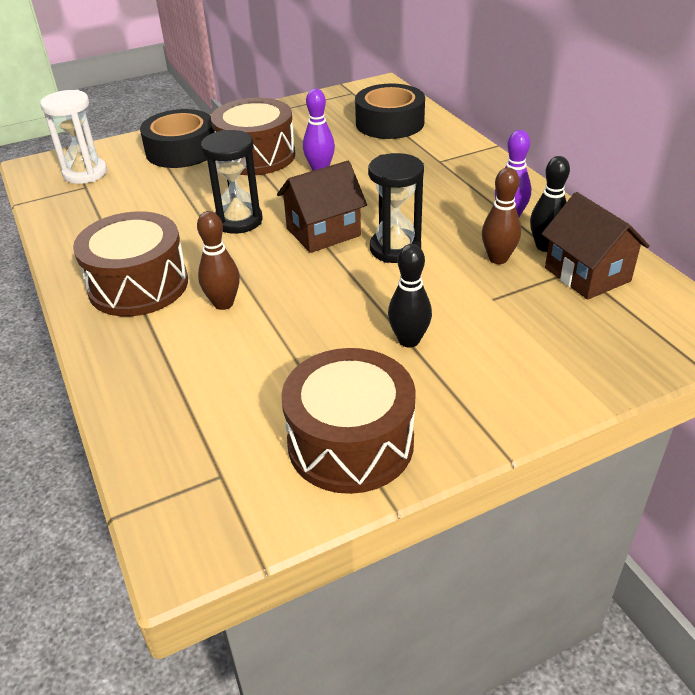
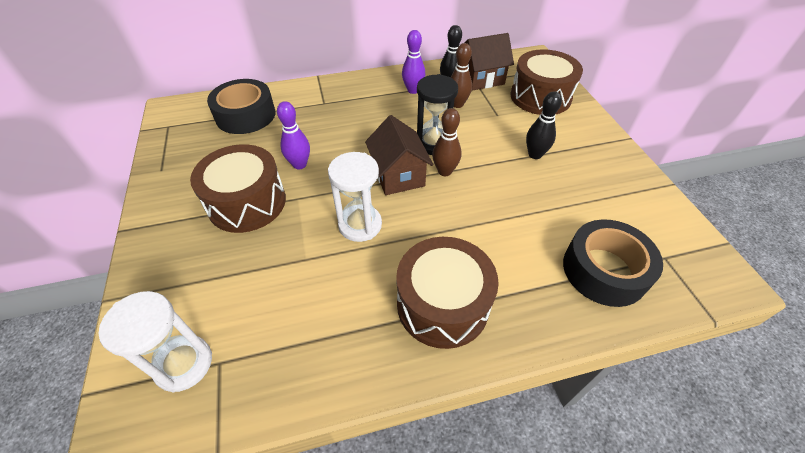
camera: 80 degrees left, 10 degrees up
black tape [140,109,214,168] -> black tape moved to [563,219,663,307]
brown bowling pin [197,211,240,310] -> brown bowling pin moved to [432,108,461,176]
black hourglass [201,130,263,234] -> white hourglass [328,152,382,242]
brown drum [281,348,416,494] -> brown drum moved to [510,49,583,115]

